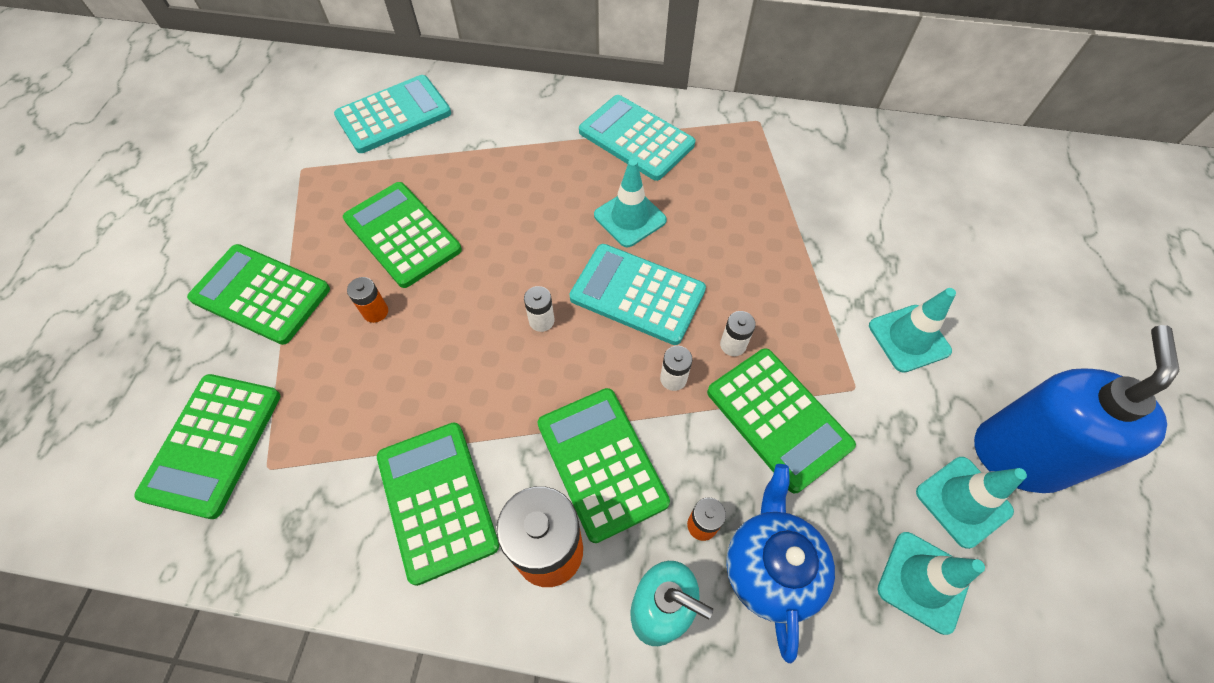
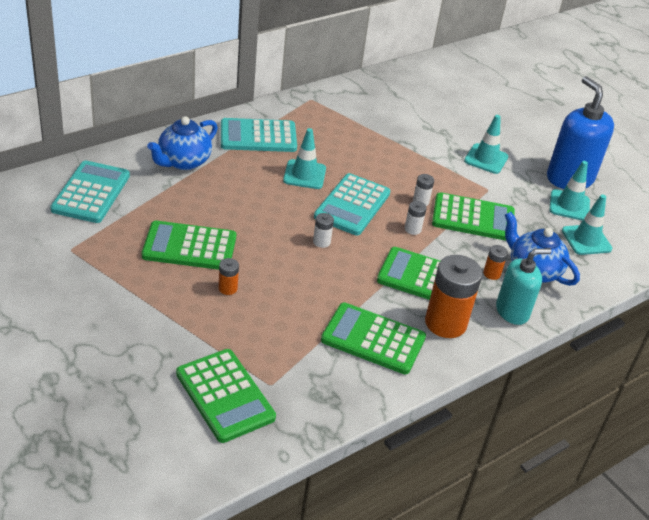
camera: 50 degrees left, 20 degrees down
green calculator [187,244,330,345] -> none
turquoise calculator [570,244,706,345] -> turquoise calculator turned 45 degrees counterclockwise [314,173,390,236]
none -> blue teapot [147,116,218,170]

